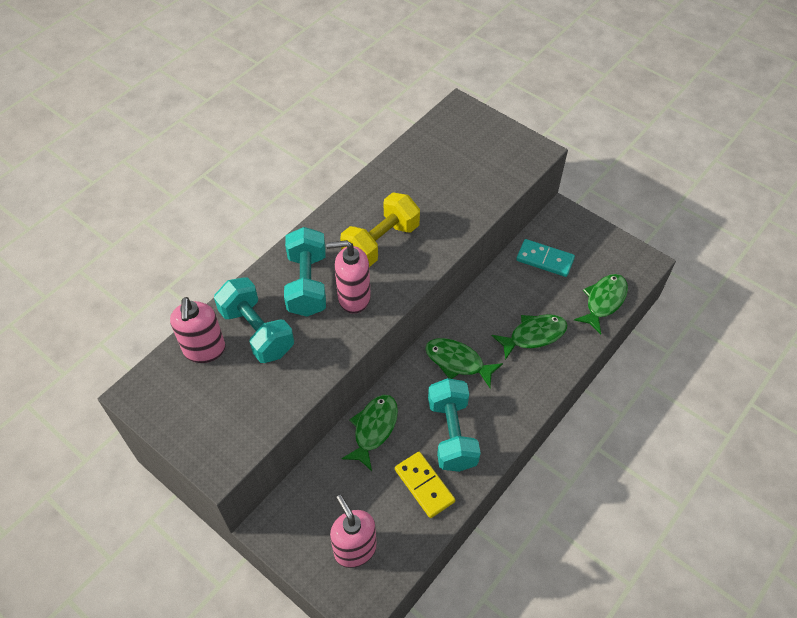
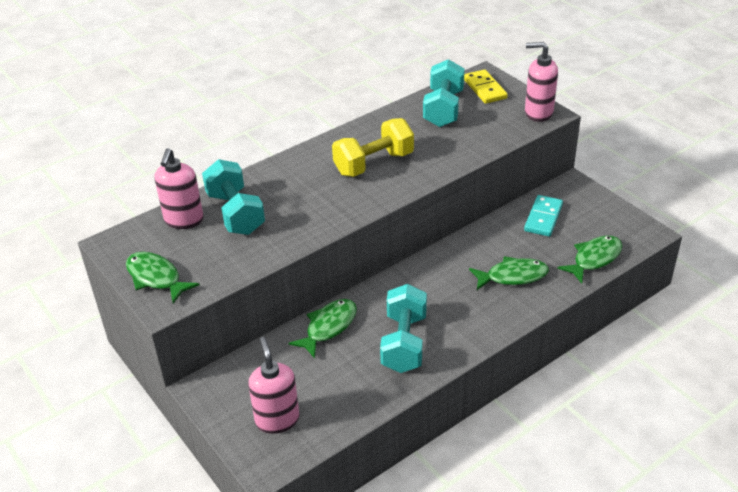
camera: 15 degrees right, 15 degrees down
turquoise dumbbell [284,227,326,317] -> turquoise dumbbell moved to [423,59,465,127]
pink soap dispenser [326,240,371,314] -> pink soap dispenser moved to [525,42,558,122]
yellow domino [395,452,455,518] -> yellow domino moved to [464,69,508,104]
green fish [425,338,503,388] -> green fish moved to [126,252,200,304]
turquoise domino [516,239,575,277] -> turquoise domino turned 75 degrees clockwise [524,195,563,237]

